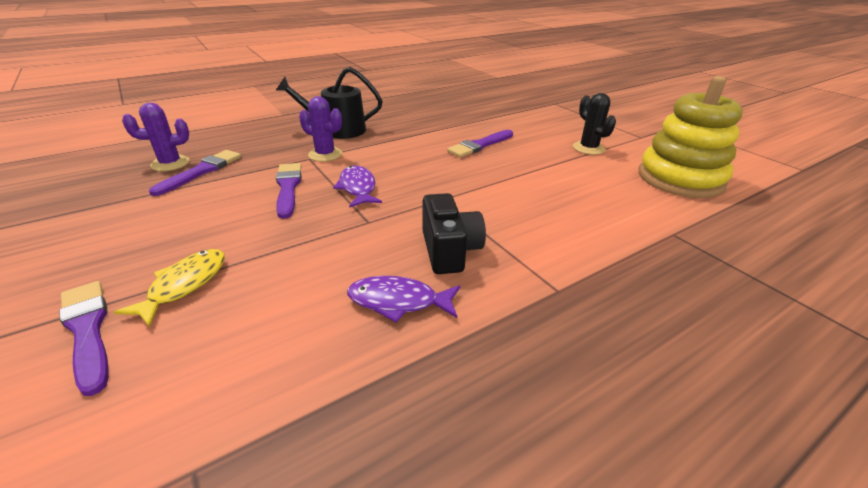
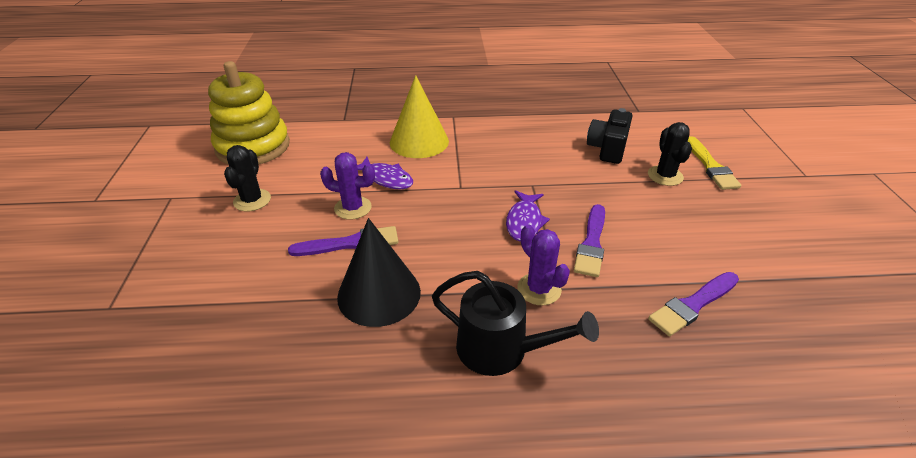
camera: 150 degrees left, 5 degrees up
purple brush [59,281,109,396] -> yellow brush [687,136,741,190]
yellow fish [114,249,225,327] -> black cactus [648,122,692,186]
purple cactus [122,103,190,171] -> purple cactus moved to [320,152,375,220]
purple fish [347,276,460,322] -> purple fish moved to [357,157,413,190]
black camera [423,193,486,274] -> black camera moved to [587,108,632,164]
none -> black cone [337,218,421,327]
none -> yellow cone [390,75,449,158]

